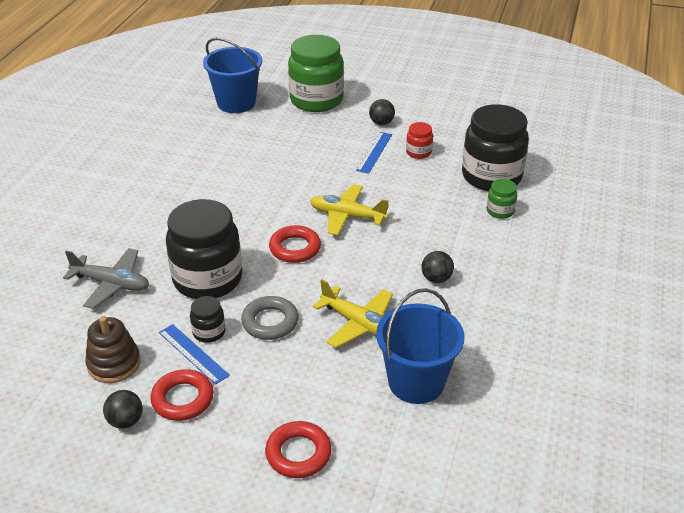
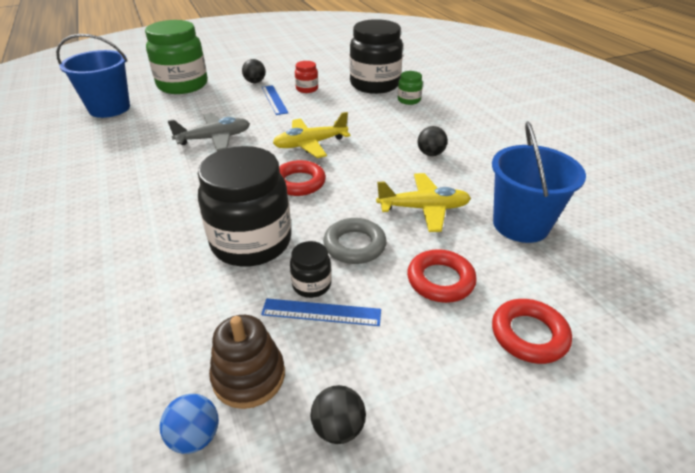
camera: 40 degrees left, 0 degrees up
grey plane [63,248,149,309] -> grey plane moved to [168,113,250,151]
red ring [151,369,214,421] -> red ring moved to [407,249,477,303]
none -> blue ball [160,394,219,454]

